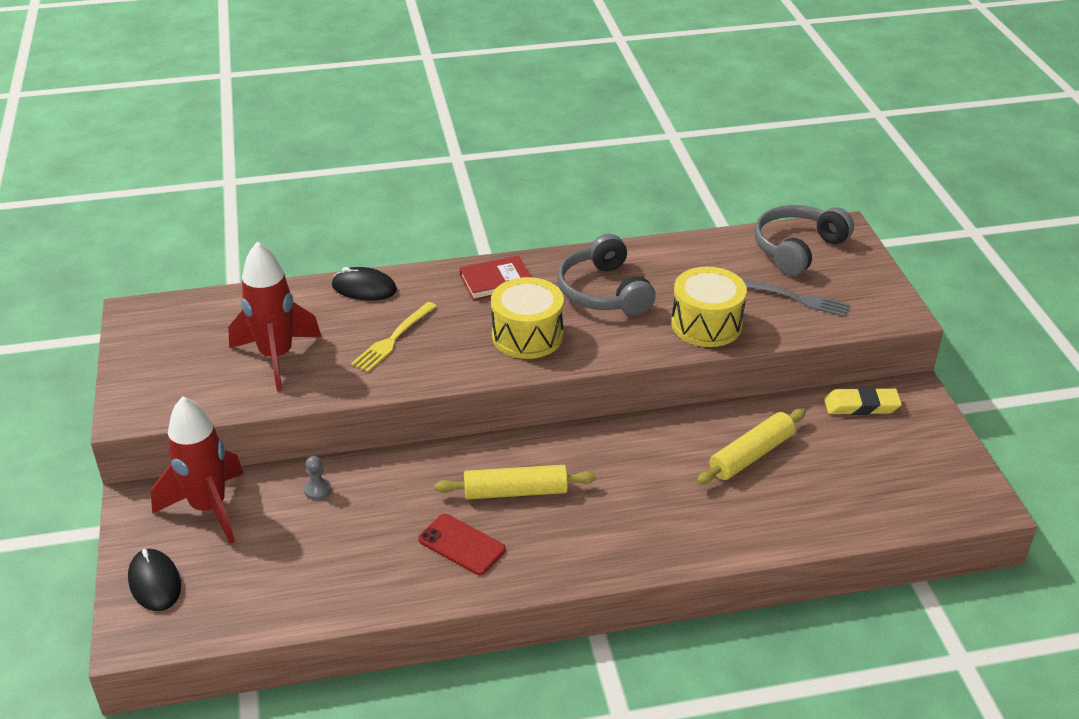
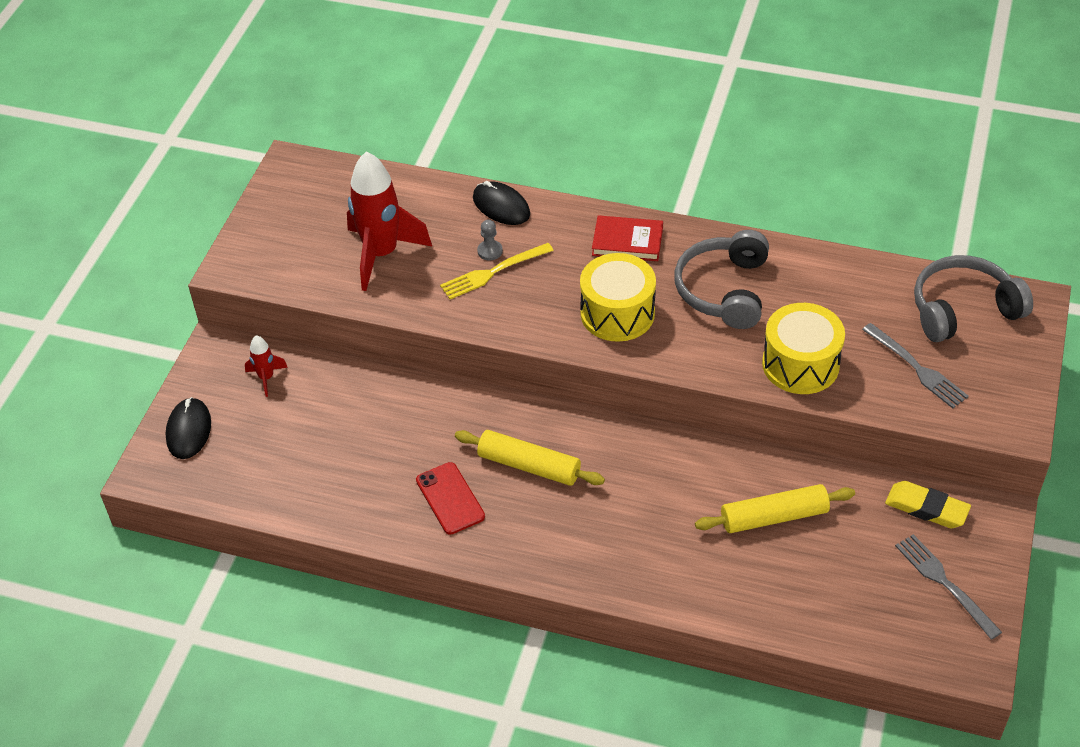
camera: 30 degrees right, 10 degrees up
red rocket [151,396,244,544] -> red rocket [245,335,288,397], size x0.46
grey pawn [304,456,331,500] -> grey pawn moved to [477,220,503,261]
none -> grey fork [895,534,1002,640]

